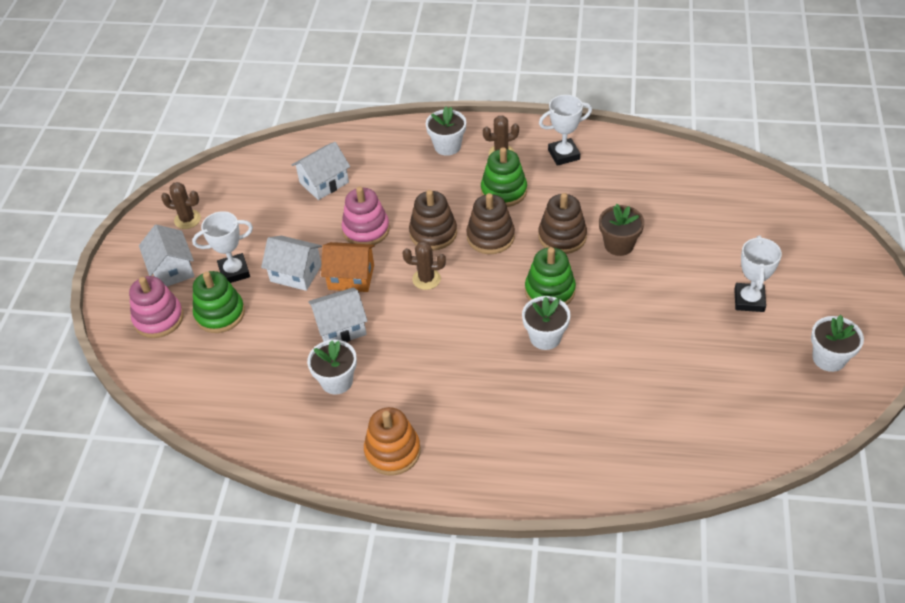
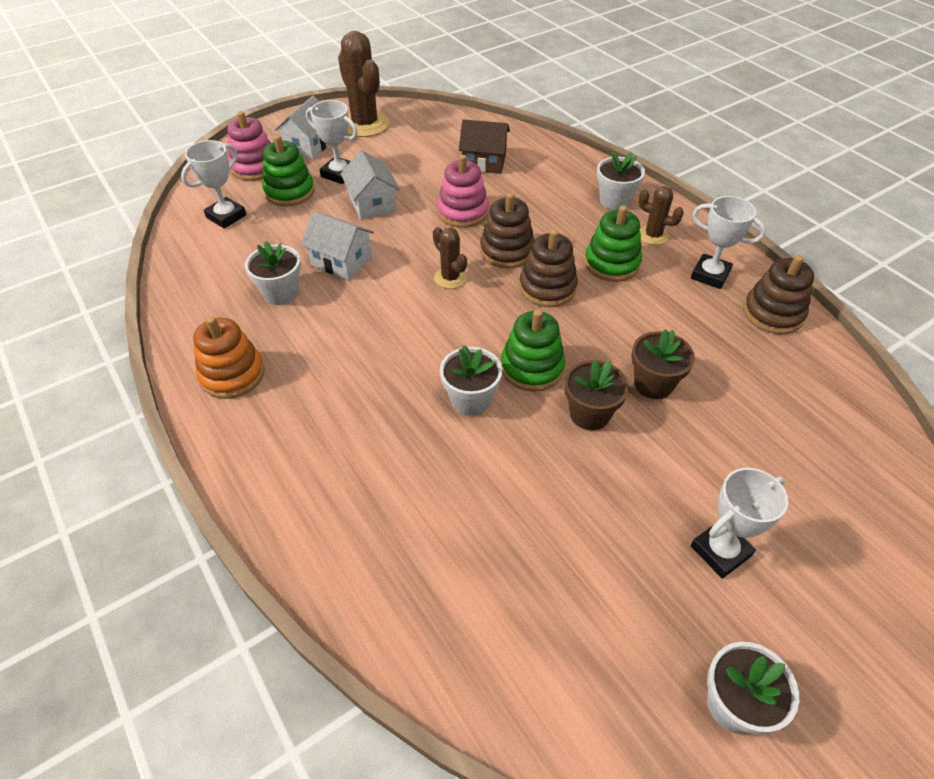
camera: 45 degrees right, 0 degrees up
brown cactus [161,182,201,229] -> brown cactus [338,31,390,137], size x1.90
white house [292,142,350,200] -> brown house [459,119,510,174]
orange house [321,242,375,292] -> none
brown stacking toy [538,193,587,254] -> brown stacking toy moved to [743,255,814,334]
none -> white trophy [181,140,246,228]
none -> brown flower pot [564,359,629,430]

